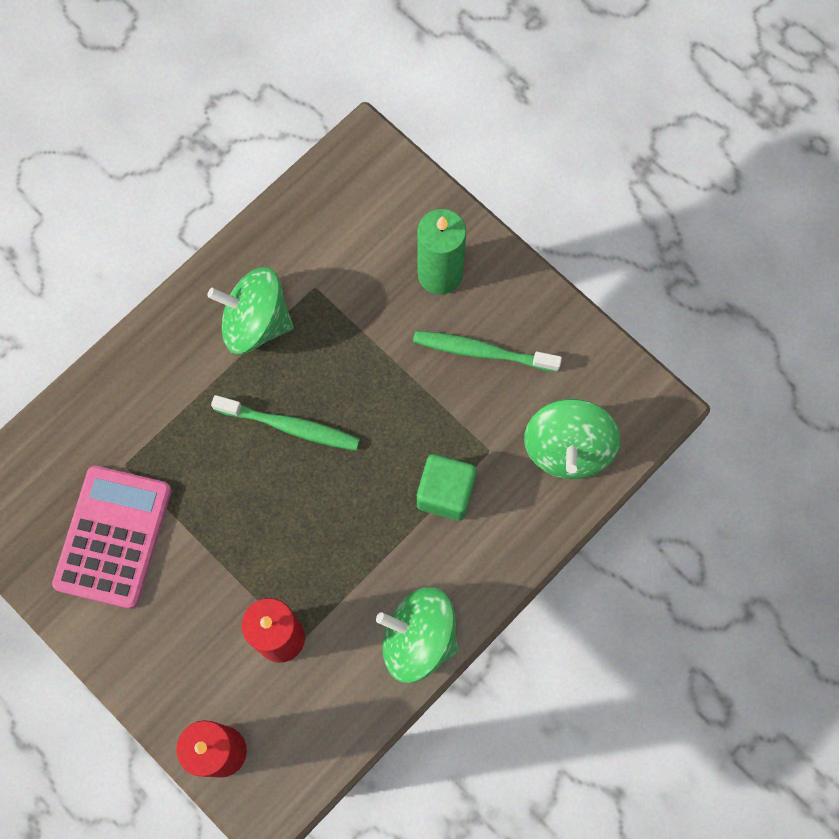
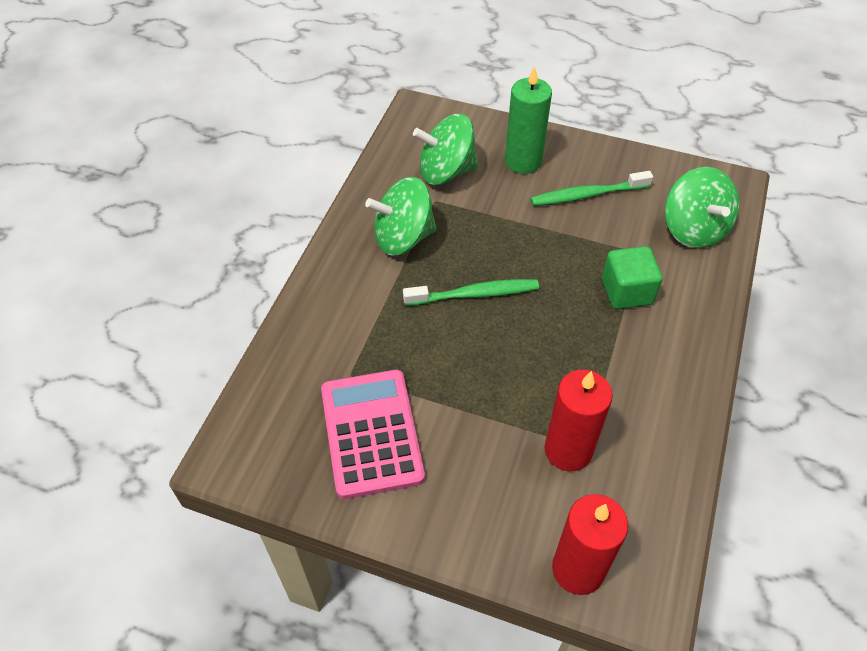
camera: 25 degrees left, 20 degrees down
green spinning top [376,587,459,683] -> green spinning top moved to [413,114,478,185]

